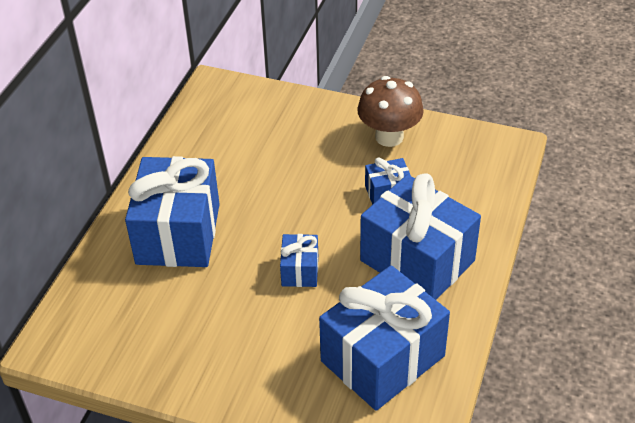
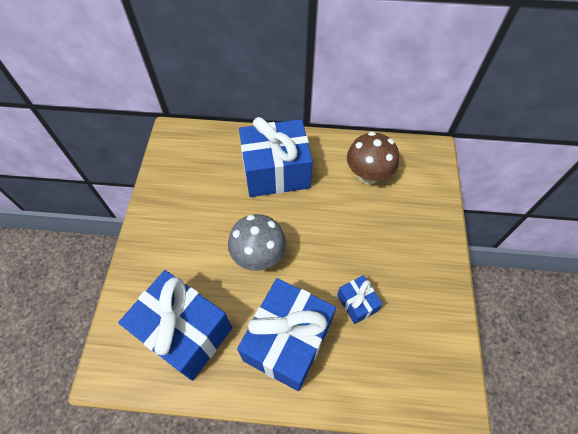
camera: 75 degrees right, 15 degrees up
blue gift [280,234,318,287] -> grey mushroom [228,214,286,271]
brown mushroom [357,76,424,147] -> brown mushroom moved to [347,132,399,184]

